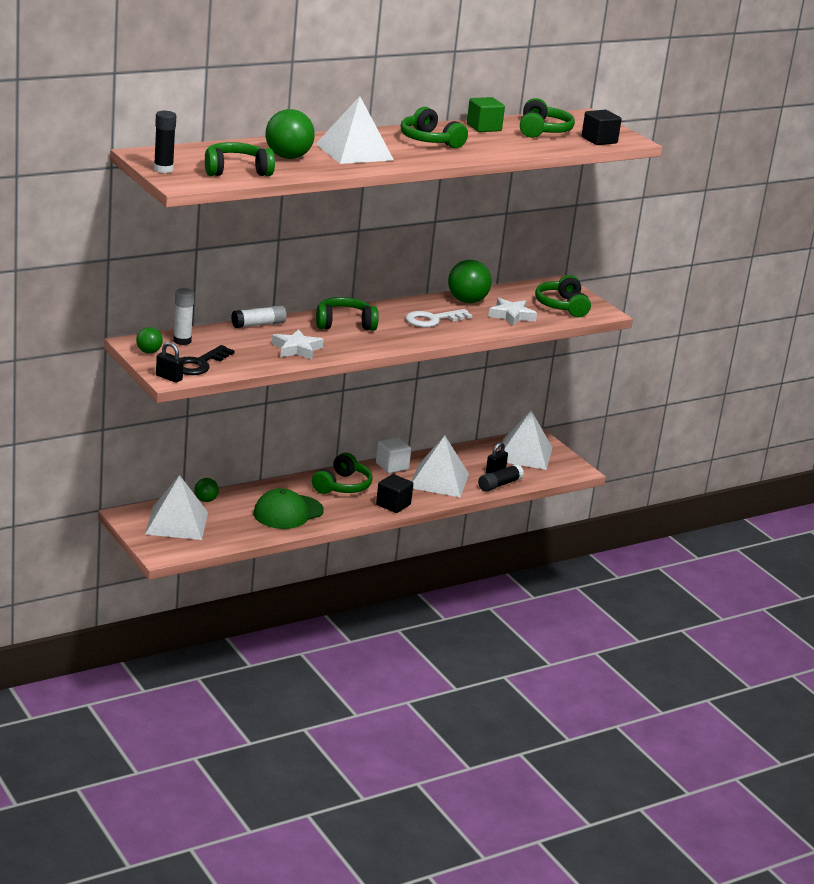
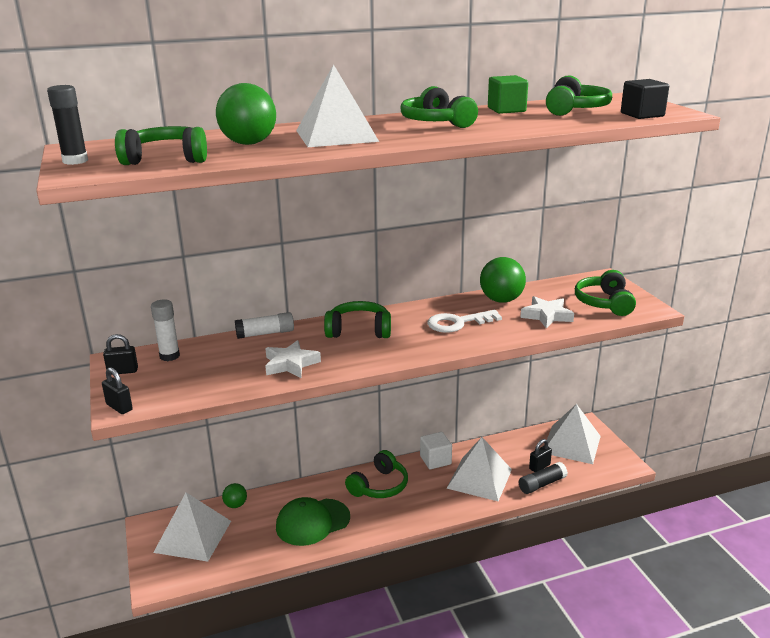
camera: 15 degrees right, 0 degrees up
green ball [136,327,163,354] -> black padlock [103,334,138,375]
black key [182,345,235,375] -> none
black cube [376,474,413,513] -> none

